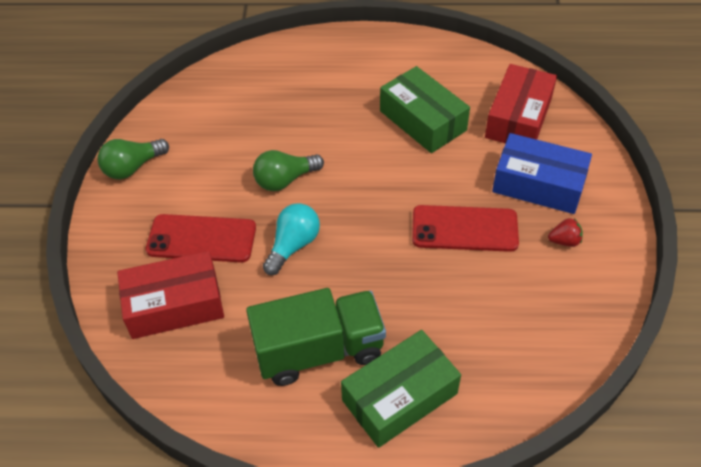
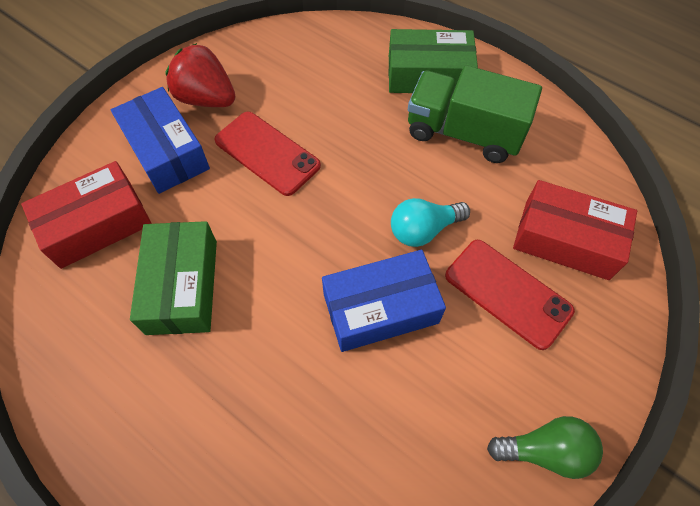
camera: 145 degrees left, 10 degrees up
green light bulb [253,150,324,191] -> blue box [322,250,446,352]
red strawberry [548,218,583,247] -> red strawberry [165,43,236,107], size x2.13

